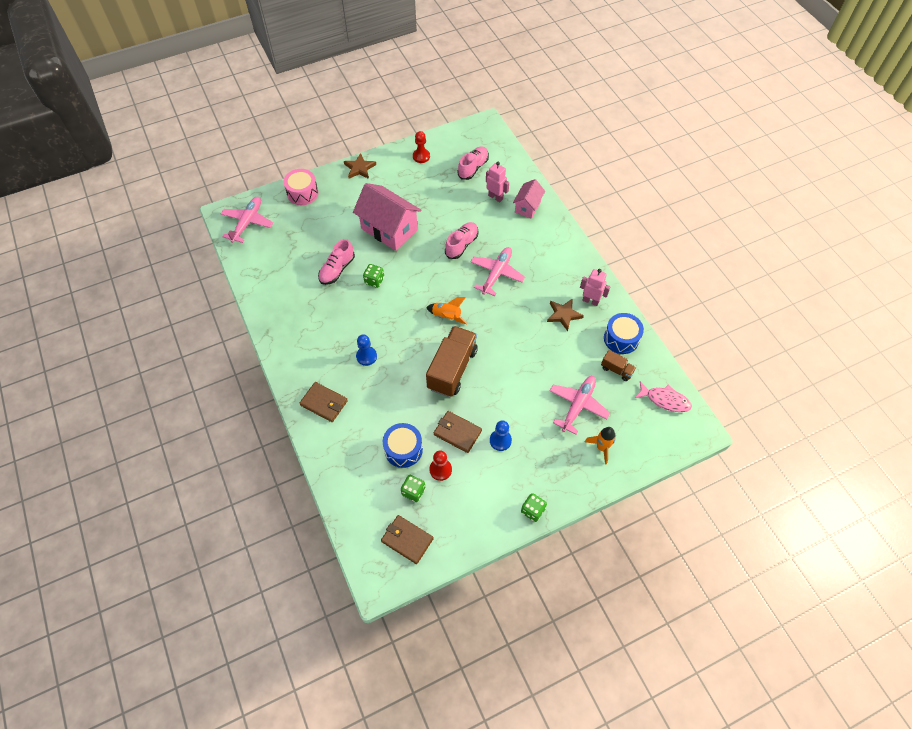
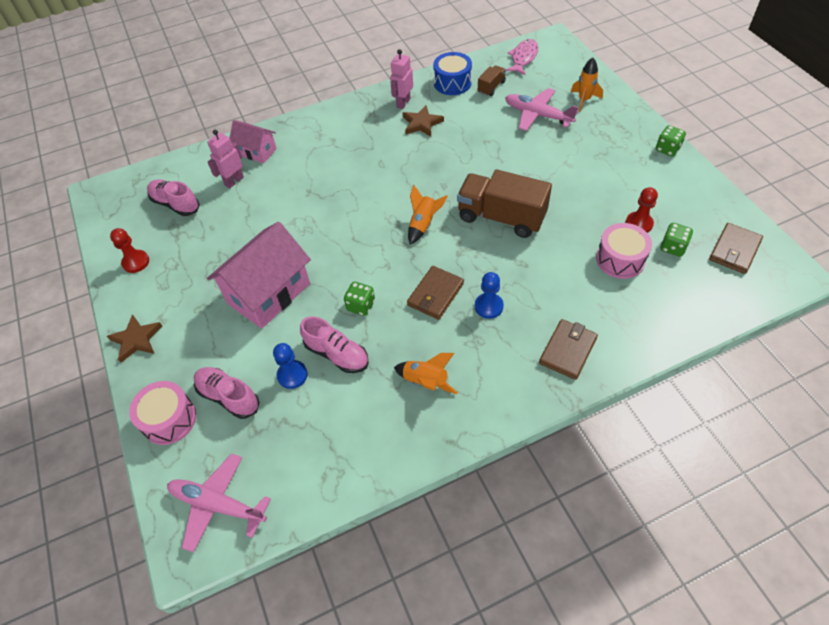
camera: 85 degrees left, 5 degrees down
blue drum [383,423,423,468] -> pink drum [596,223,652,279]
brown wallet [434,411,482,453] -> brown wallet moved to [407,266,464,320]
pink shoe [445,222,478,259] -> pink shoe moved to [194,367,259,419]
pink plane [470,247,525,296] -> none
blue pawn [490,420,512,451] -> blue pawn moved to [273,343,308,389]
none -> orange rocket [394,353,458,394]

